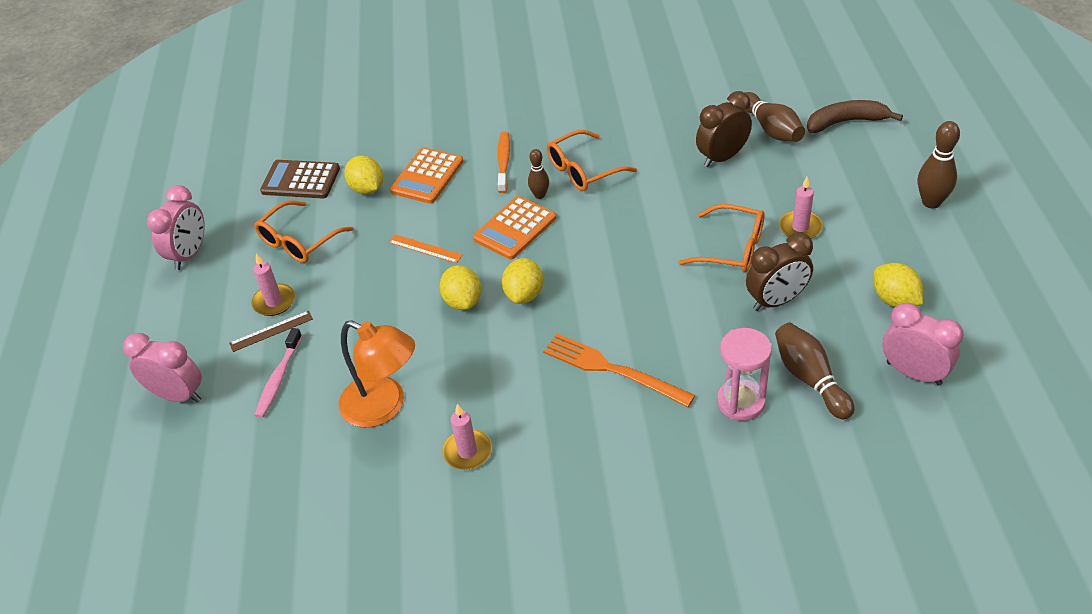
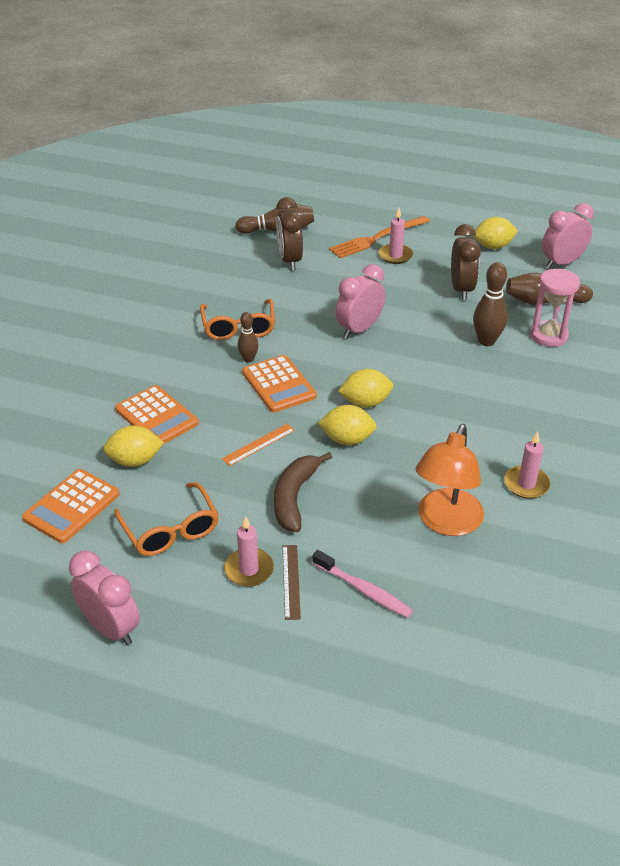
camera: 70 degrees left, 5 degrees down
pink clock [123,333,202,403] -> pink clock moved to [335,264,385,339]
brown calculator [260,160,340,198] -> orange calculator [22,469,120,543]
orange lamp [339,320,415,428] -> orange lamp turned 150 degrees clockwise [415,424,484,536]
orange toothbrush [498,131,510,193] -> none
yellow lemon [502,258,543,304] -> yellow lemon turned 45 degrees counterclockwise [338,369,393,407]
orange fork [543,334,696,407] -> orange fork moved to [329,216,430,258]
orange glasses [678,204,765,273] -> none
brown banana [807,100,903,133] -> brown banana moved to [274,452,333,532]
brown bowling pin [918,121,960,209] -> brown bowling pin moved to [473,262,508,346]

